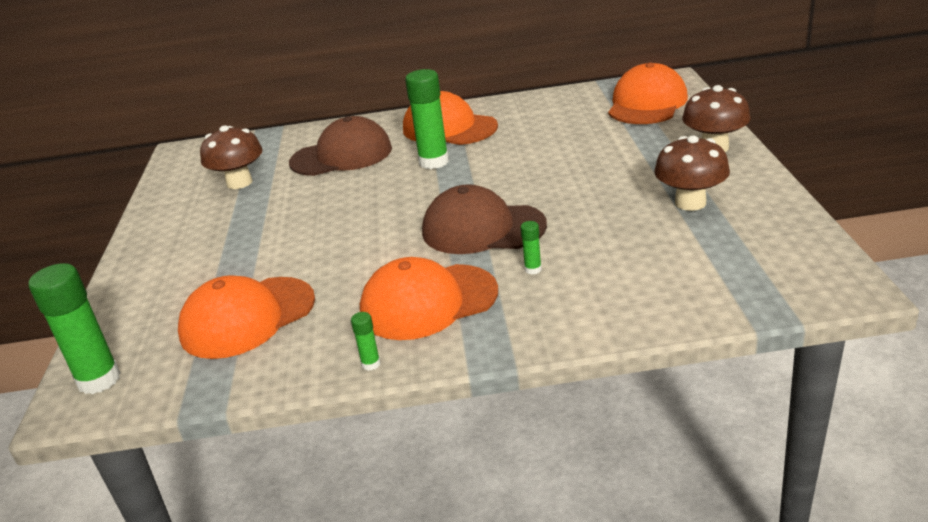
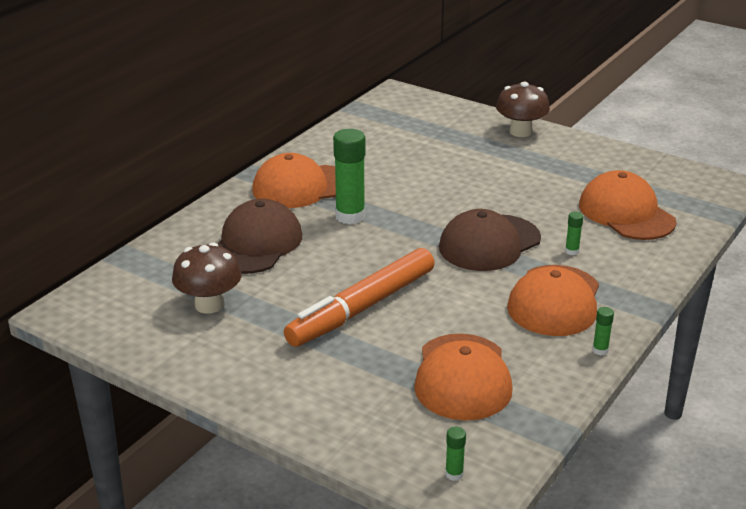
camera: 55 degrees left, 0 degrees up
green glue stick [29,263,121,394] -> green glue stick [445,427,466,481], size x0.45
orange cap [608,62,688,124] -> orange cap moved to [579,170,676,240]
brown mushroom [654,135,730,211] -> none
none -> orange marker [284,248,435,347]

